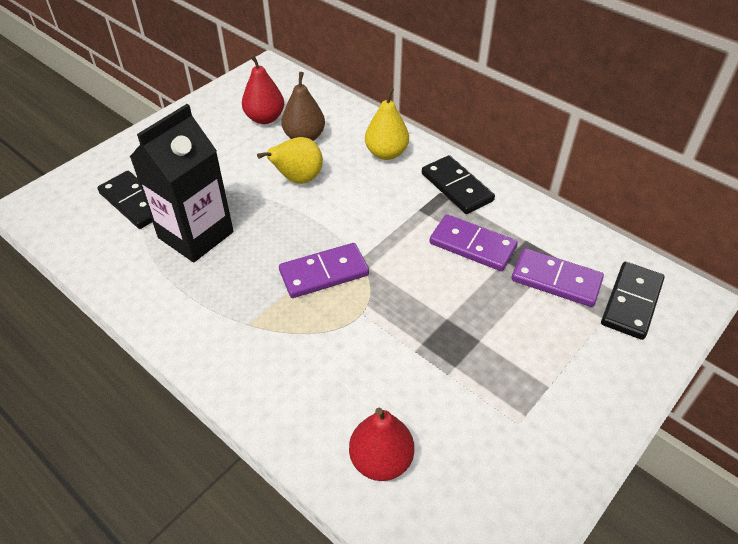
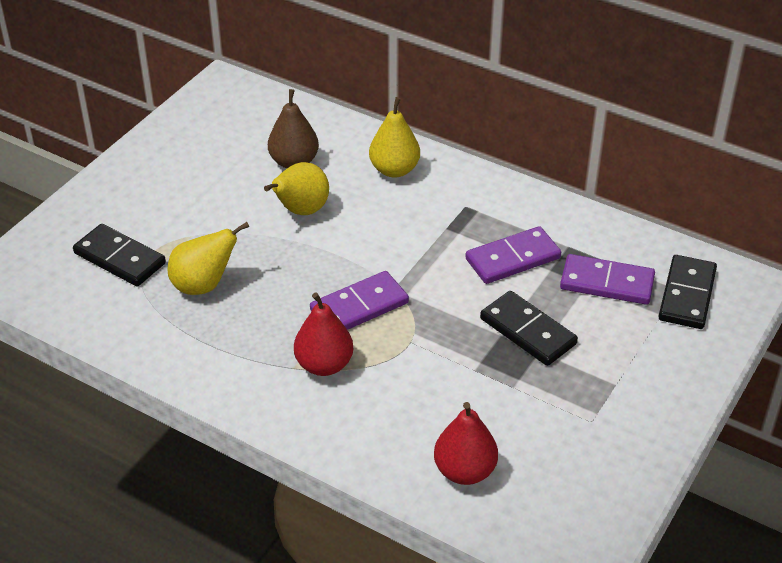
camera: 10 degrees left, 5 degrees down
black carton [130,104,234,262] -> yellow pear [168,222,249,295]
red pear [242,54,284,124] -> red pear moved to [294,292,353,376]
black domino [422,155,495,214] -> black domino moved to [480,291,578,366]
purple domino [429,214,518,271] -> purple domino turned 45 degrees counterclockwise [465,226,561,284]

